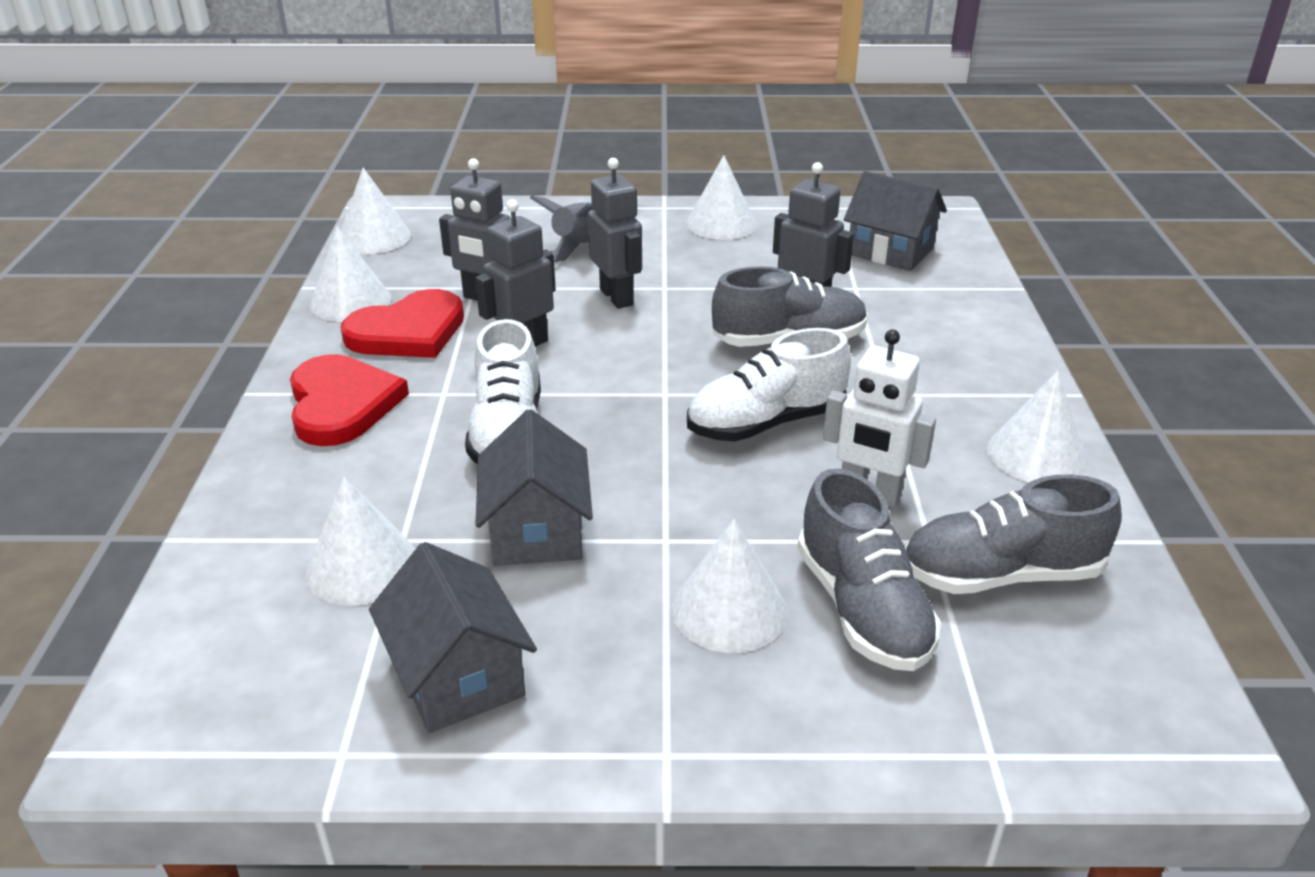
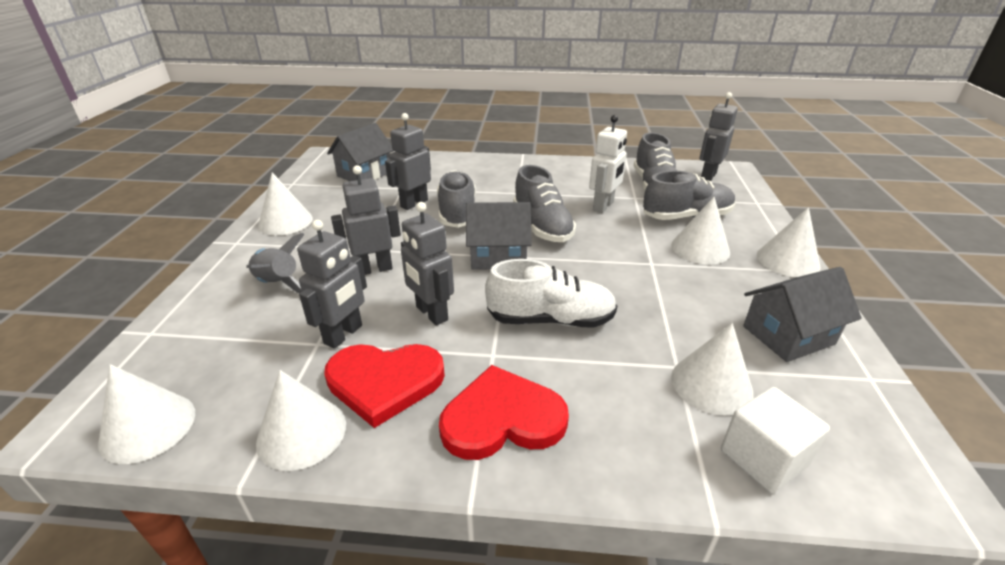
camera: 85 degrees left, 0 degrees up
red heart [340,289,464,358] -> red heart turned 120 degrees clockwise [324,344,445,428]
grey house [475,409,593,566] -> grey house moved to [466,202,532,270]
white shoe [687,328,851,441] -> grey shoe [513,165,576,242]
white cone [987,371,1088,482] -> white cone moved to [757,207,820,277]
none -> grey robot [700,92,738,181]
none -> white cube [721,387,830,493]

